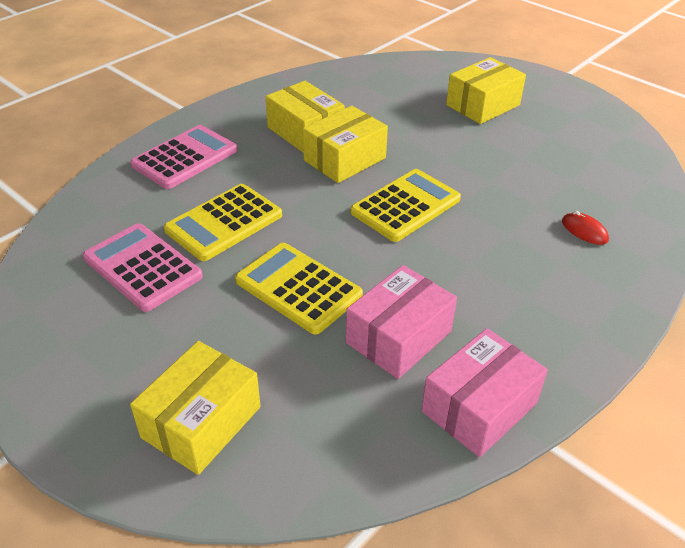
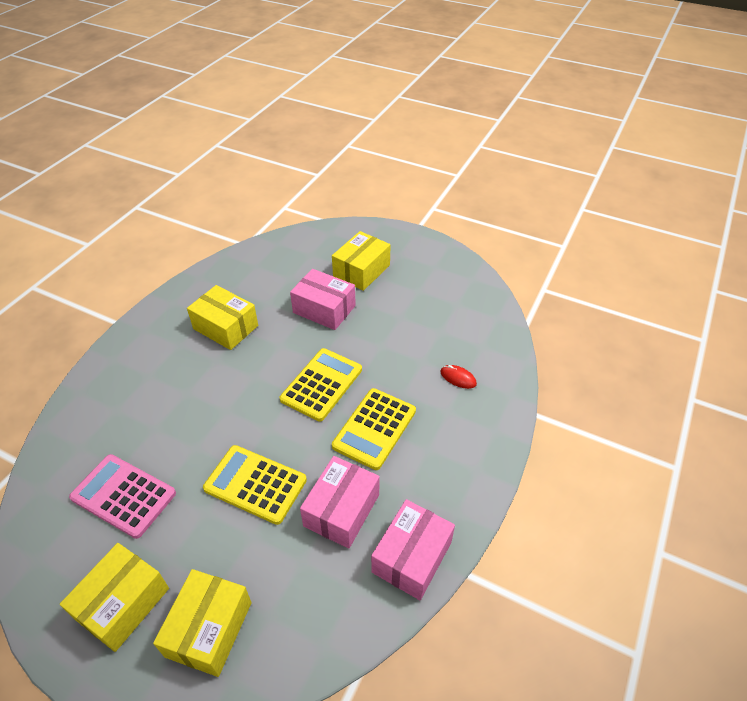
camera: 15 degrees left, 5 degrees up
pink calculator [131,125,237,189] -> none
yellow calculator [164,184,282,261] -> yellow calculator moved to [332,388,416,470]
yellow box [303,106,388,183] -> yellow box moved to [60,543,169,652]
none -> pink box [290,269,356,330]

